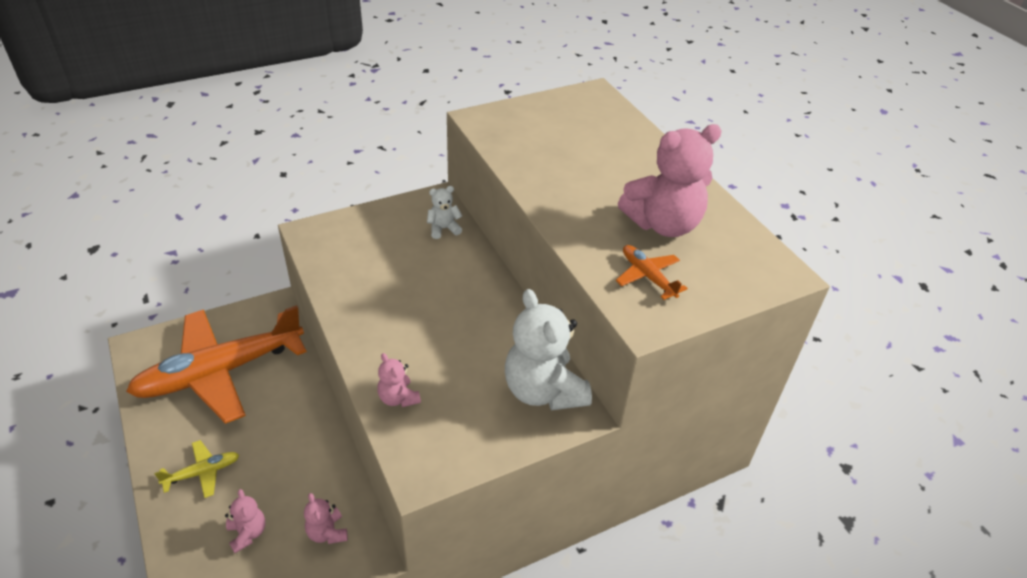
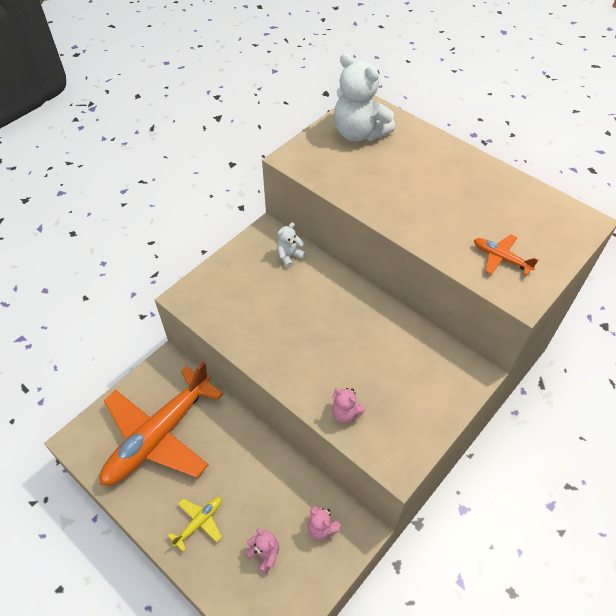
camera: 20 degrees left, 10 degrees up
white teddy bear [505,289,592,410] -> white teddy bear moved to [334,53,395,142]
pink teddy bear [618,124,722,237] -> none

